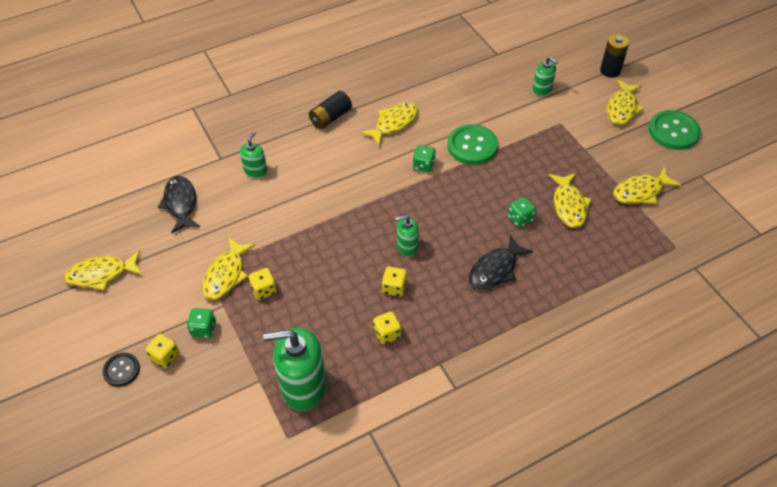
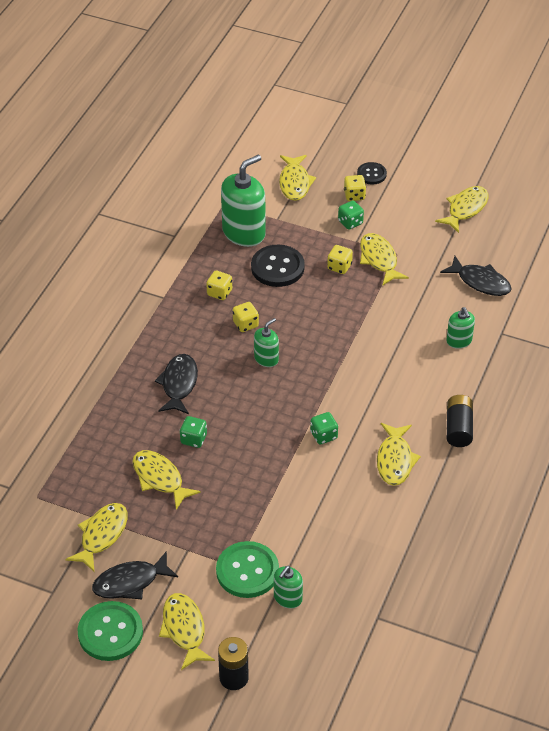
camera: 140 degrees right, 5 degrees down
green button [448,124,498,165] -> green button moved to [216,541,279,598]
green soap dispenser [533,57,558,96] -> green soap dispenser turned 60 degrees counterclockwise [274,566,303,608]
none -> black fish [92,551,178,599]
none -> black button [251,245,305,287]
none -> yellow fish [279,155,316,201]

